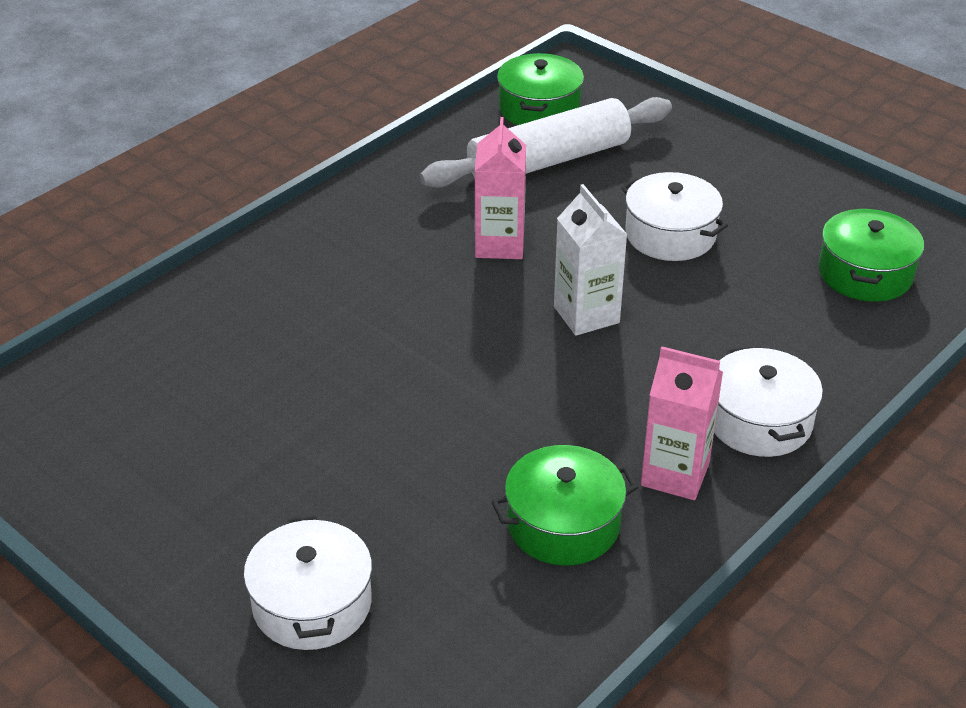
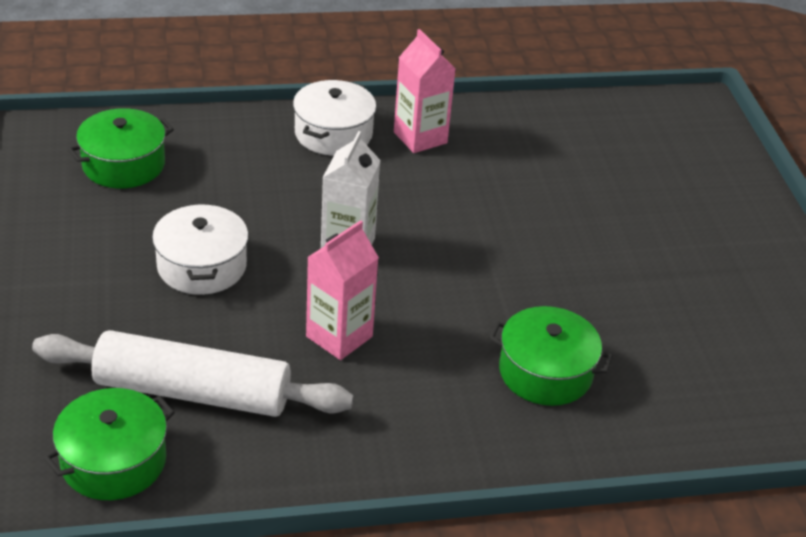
camera: 145 degrees left, 0 degrees up
white pot [244,515,372,650] -> none
green pot [491,445,638,566] -> green pot moved to [489,306,613,406]

